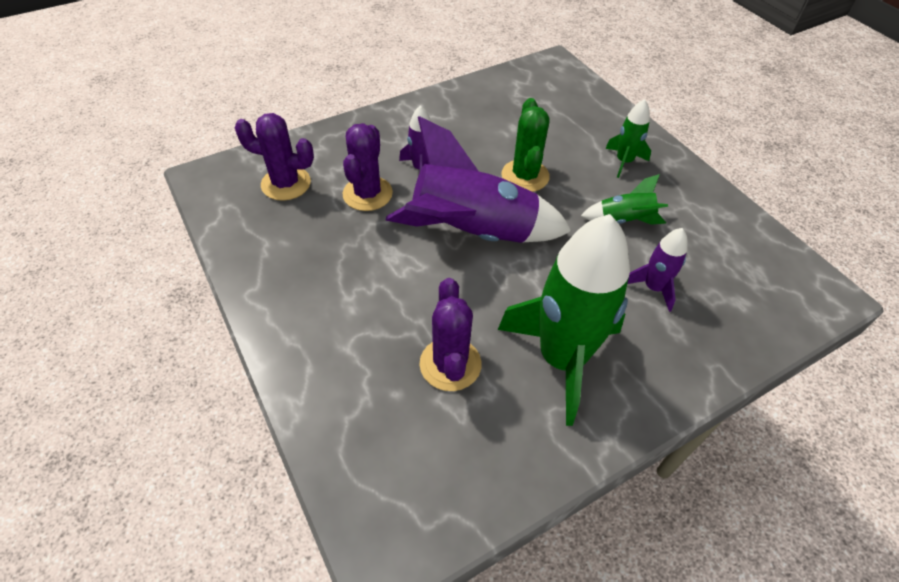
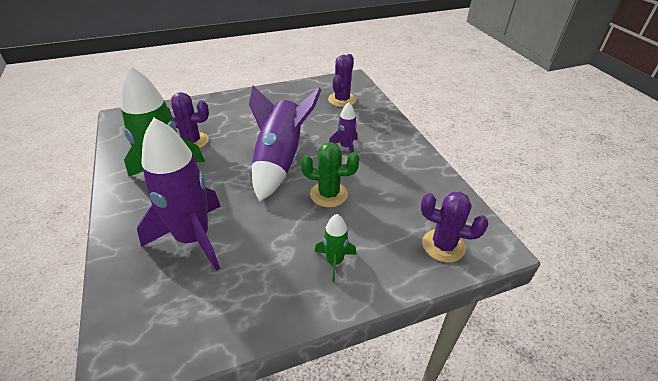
camera: 100 degrees right, 10 degrees down
purple cactus [343,123,393,211] -> purple cactus moved to [421,192,488,262]
green rocket [581,174,668,225] -> none
purple rocket [627,228,688,312] -> purple rocket [137,118,221,271], size x2.14

